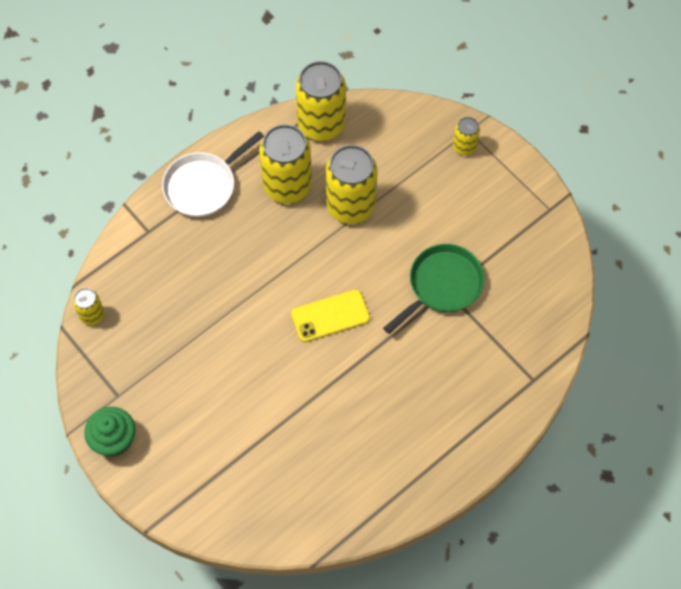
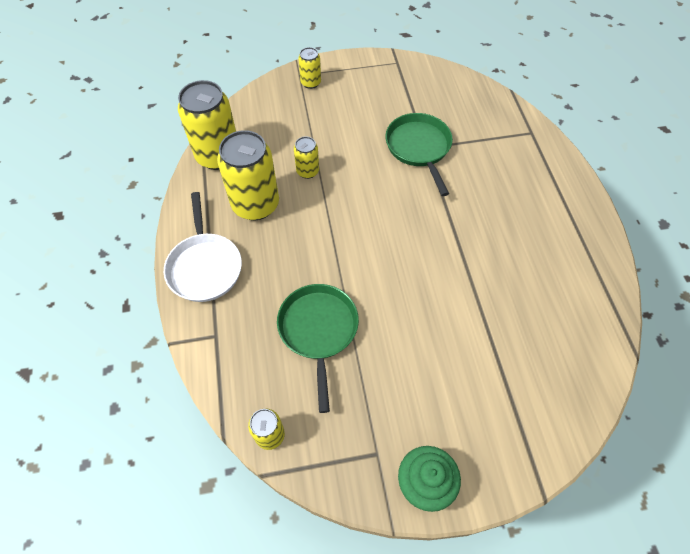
camera: 60 degrees left, 5 degrees down
yellow phone [291,290,370,342] -> none
yellow can [326,145,378,224] -> yellow can [294,136,319,179], size x0.49
none -> green pan [277,284,359,413]

